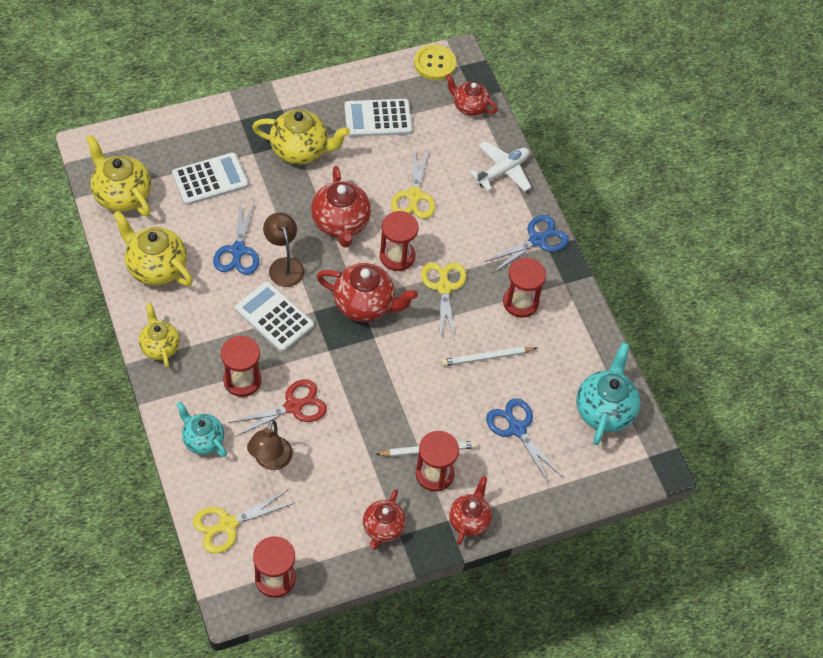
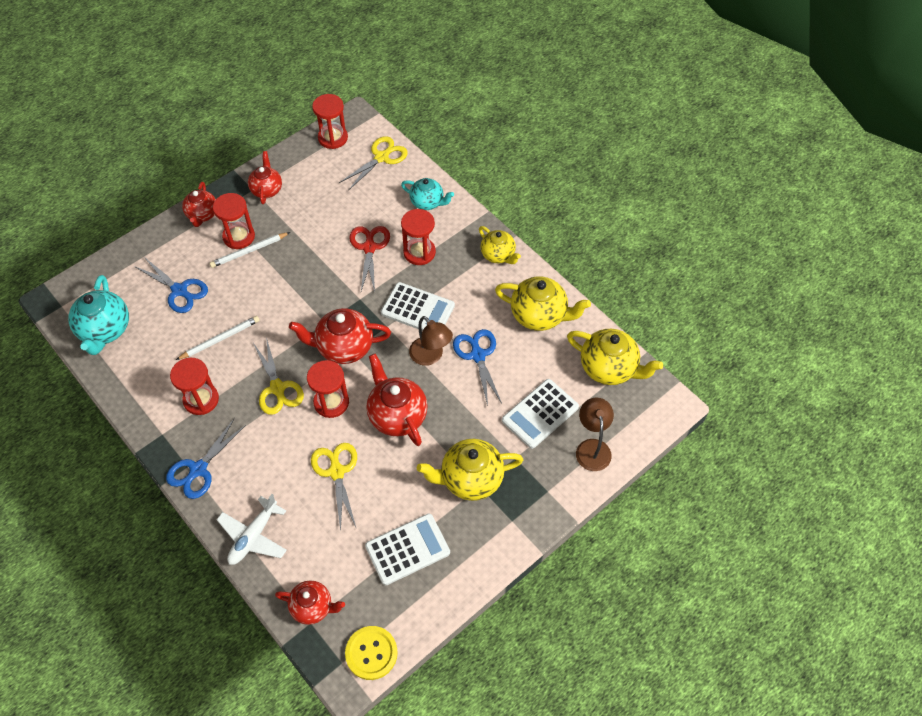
camera: 165 degrees right, 0 degrees up
red scissors [229,380,327,437] -> red scissors turned 135 degrees clockwise [349,226,390,292]
brown lamp [247,420,293,470] -> brown lamp moved to [576,398,614,471]

